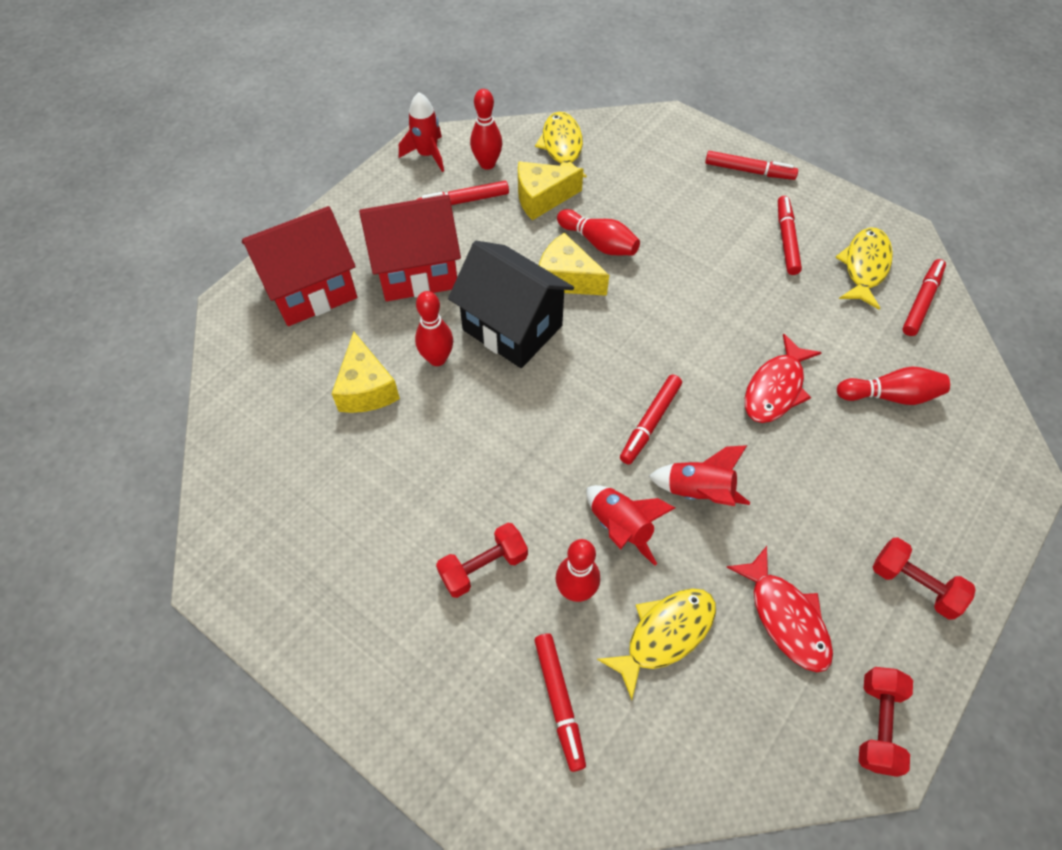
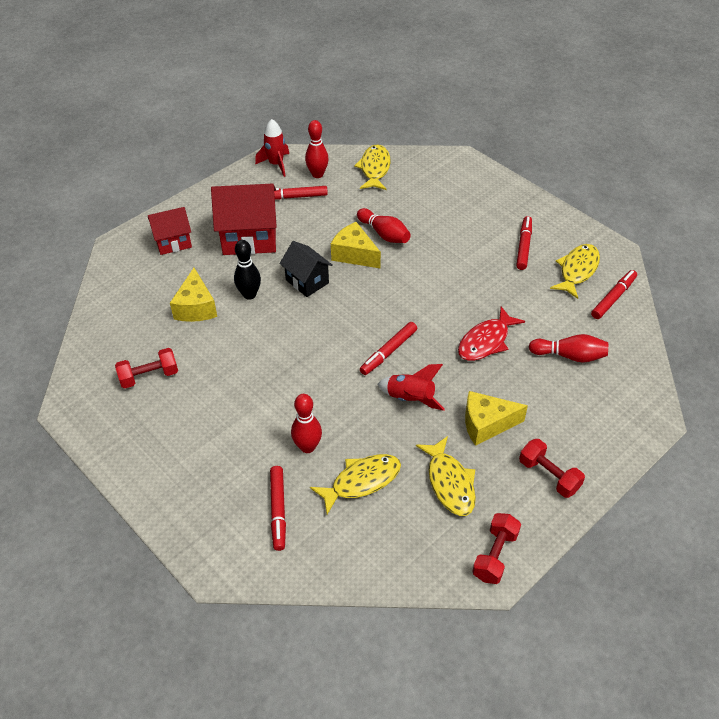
camera: 10 degrees right, 10 degrees down
red house [242,206,357,326] -> red house [148,207,192,255], size x0.61
red bowling pin [415,291,453,366] -> black bowling pin [234,240,261,300]
red dumbbell [436,523,528,598] -> red dumbbell moved to [115,348,178,389]
black house [448,241,574,368] -> black house [279,241,333,297], size x0.61
yellow cheese [518,161,583,220] -> yellow cheese moved to [465,391,528,446]
red rocket [586,485,675,566] -> none
red marker [705,151,798,180] -> none
red fish [726,546,833,672] -> yellow fish [416,436,476,516]

